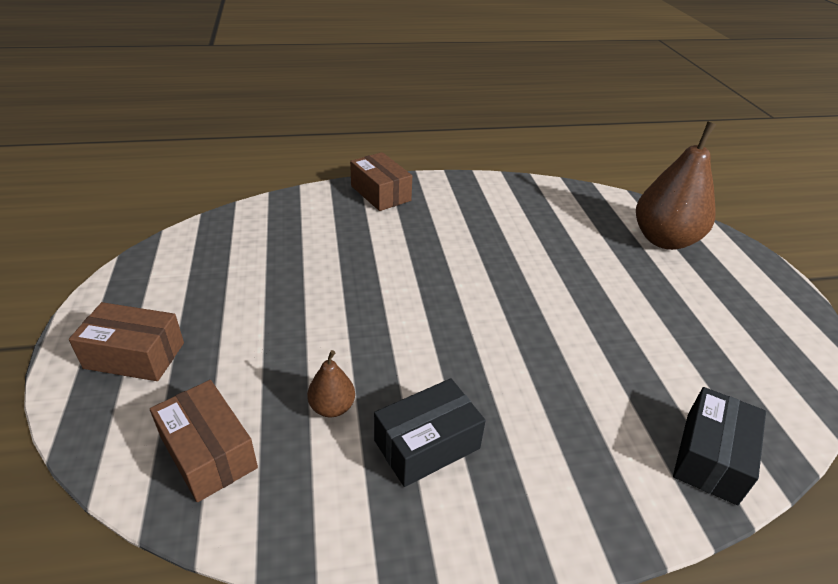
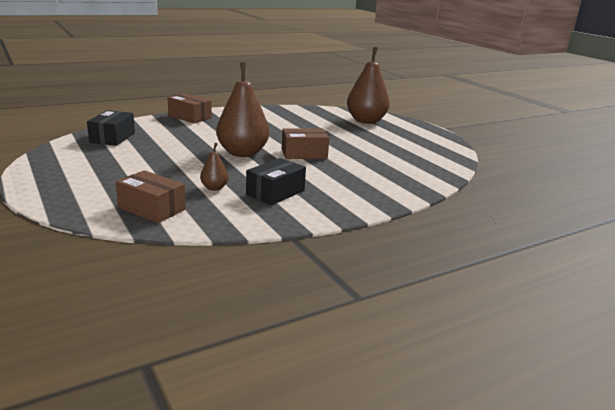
camera: 20 degrees left, 15 degrees down
brown box [69,302,184,381] -> brown box moved to [282,129,329,159]
black box [673,387,766,505] -> black box moved to [87,110,135,146]
none -> brown pear [216,62,269,157]

